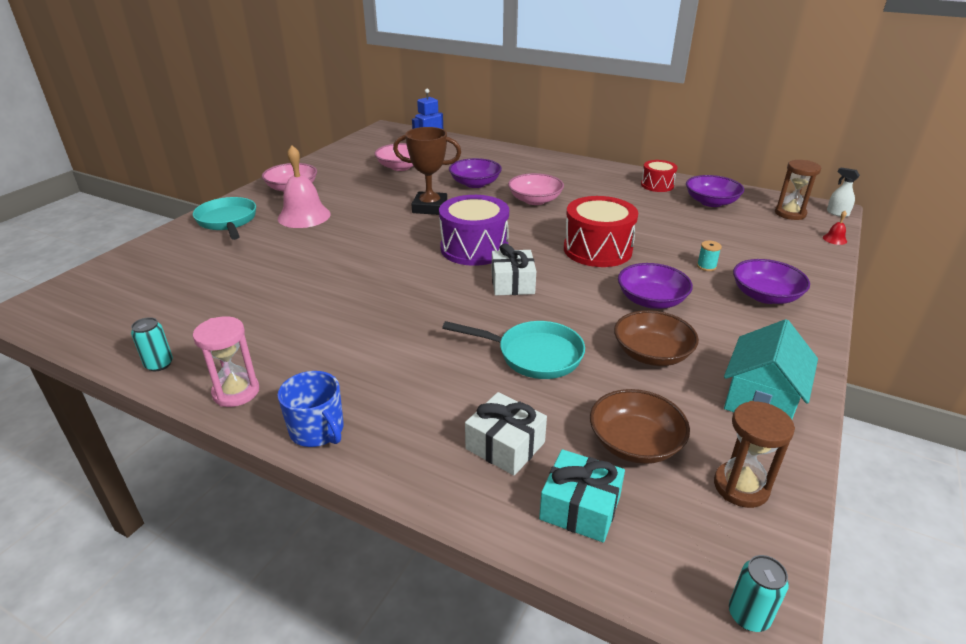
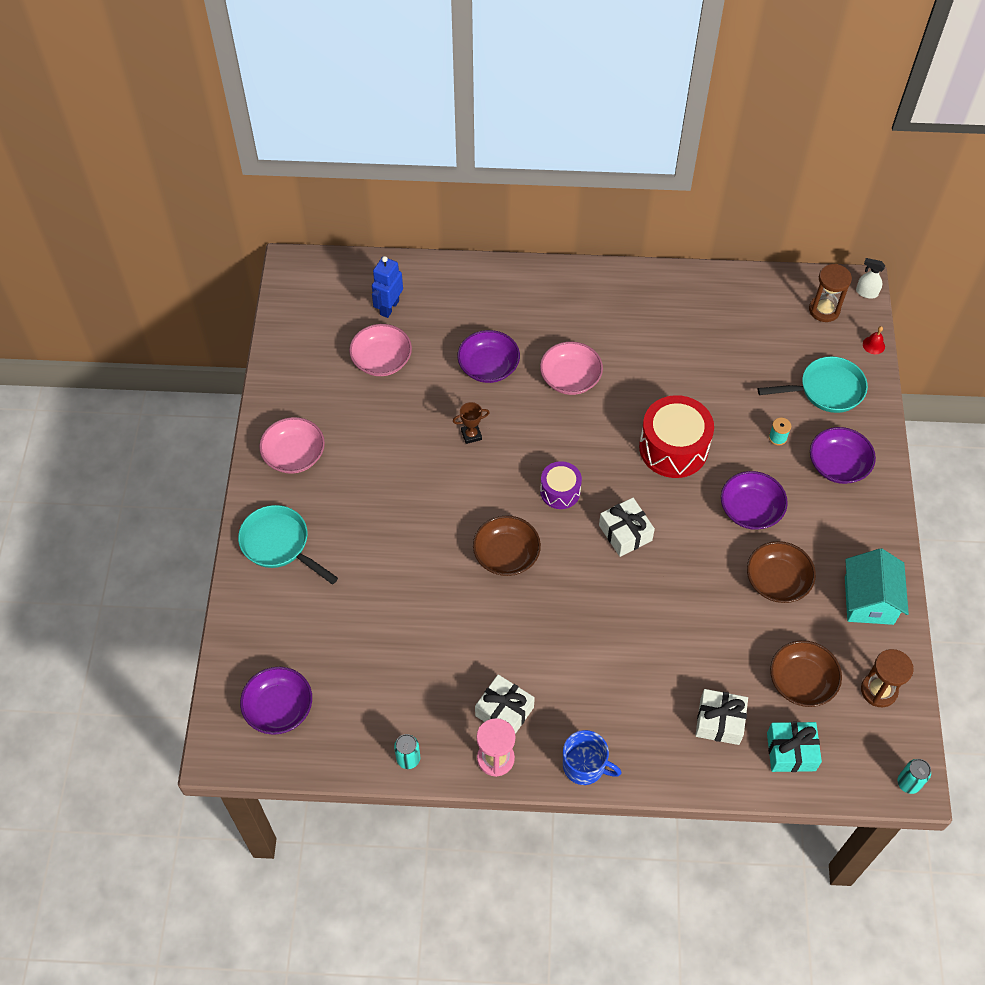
camera: 25 degrees left, 25 degrees up
pink bell [278,145,331,228] -> none
brown trophy [393,127,461,215] -> brown trophy [453,402,490,444], size x0.50
purple drum [439,195,509,266] -> purple drum [540,461,582,509], size x0.57
turquoise pan [442,321,585,379] -> turquoise pan moved to [758,356,868,413]
red drum [641,160,678,192] -> none
purple bowl [686,175,744,207] -> purple bowl moved to [240,667,312,735]
none -> brown bowl [473,515,541,576]
none -> white gift [475,674,535,734]

